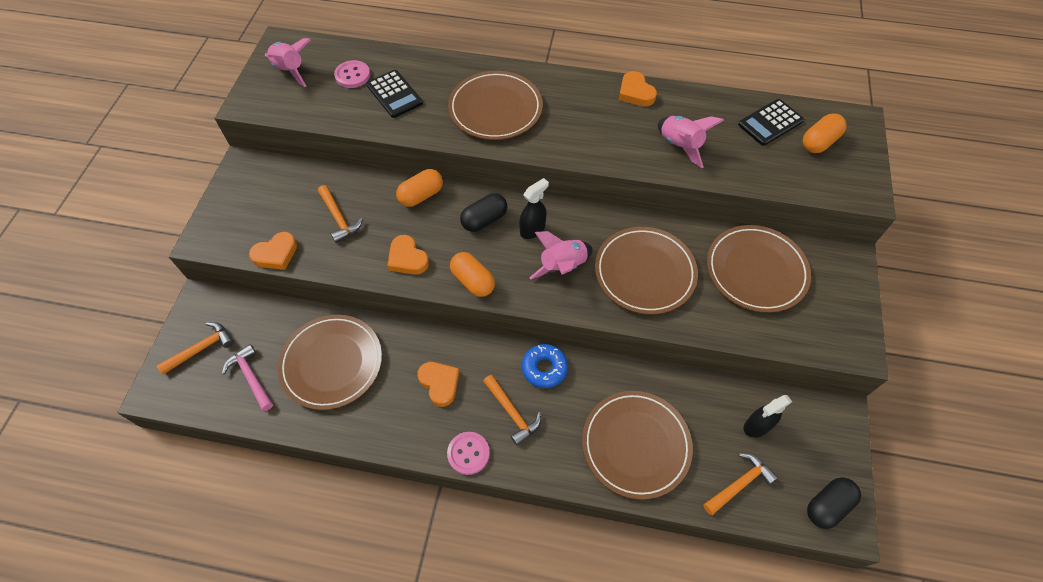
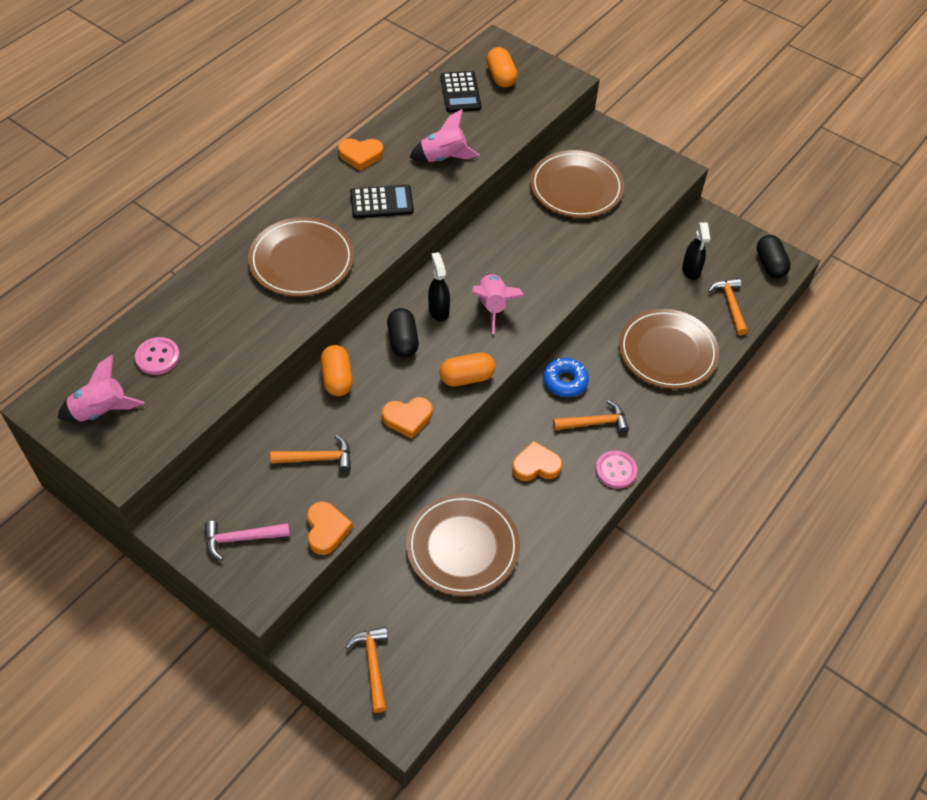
camera: 65 degrees left, 5 degrees down
pink hammer [222,344,273,411] -> pink hammer moved to [205,521,290,561]
black calculator [366,70,423,118] -> black calculator moved to [350,184,414,218]
brown plate [595,227,698,314] -> none

